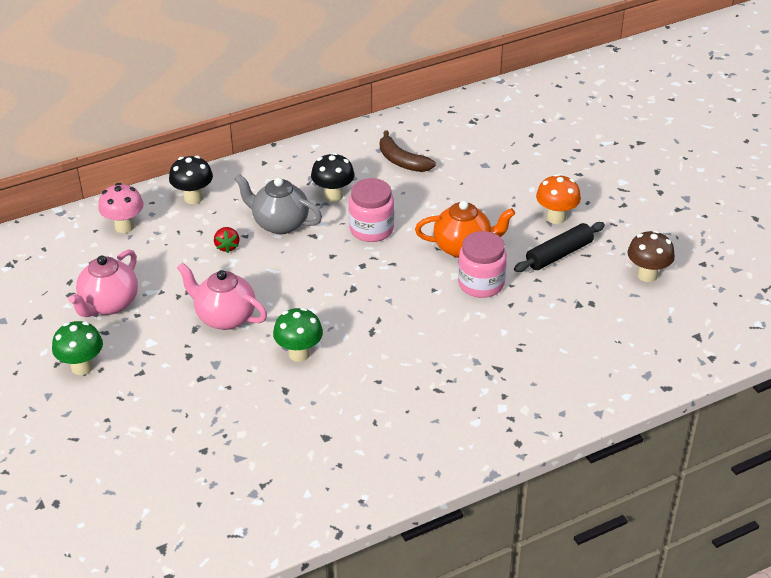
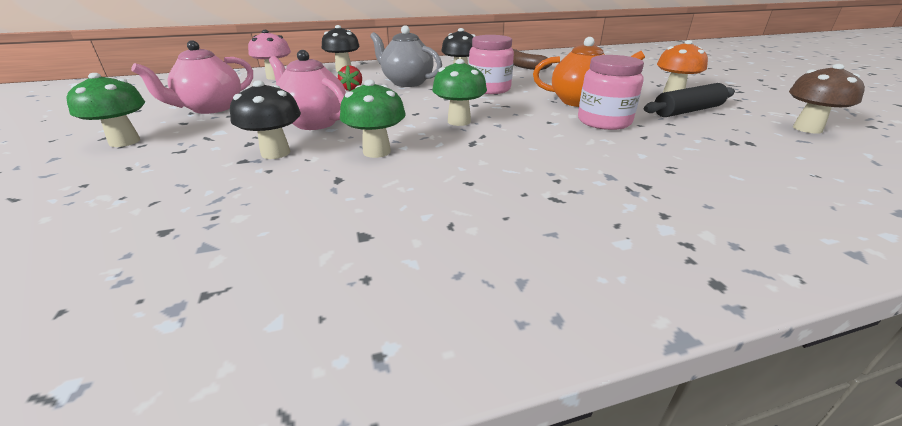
camera: 10 degrees right, 10 degrees down
none -> black mushroom [230,80,301,159]
none -> green mushroom [432,59,487,126]

